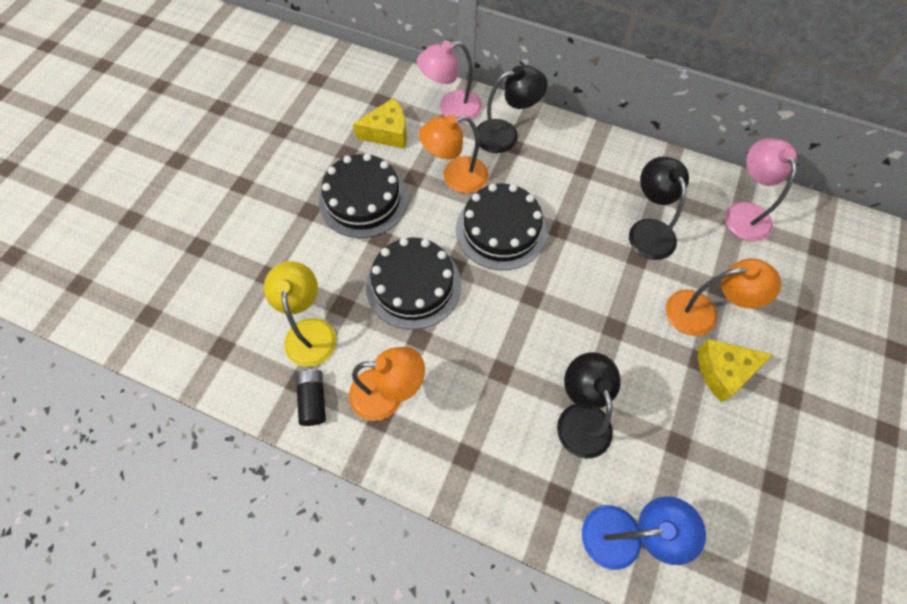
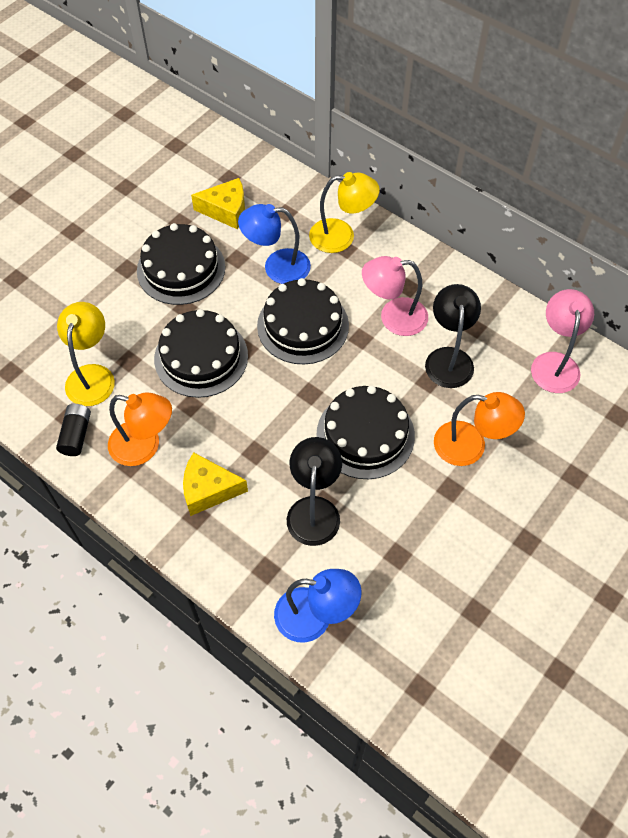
camera: 15 degrees right, 5 degrees down
pink lamp [417,41,482,123] -> pink lamp moved to [362,256,428,336]
orange lamp [419,114,488,193] -> blue lamp [238,204,311,284]
black lamp [477,65,548,153] -> yellow lamp [309,172,380,253]
yellow cheese [698,339,773,402] -> yellow cheese moved to [183,452,248,516]
none -> black cake [316,385,415,479]

